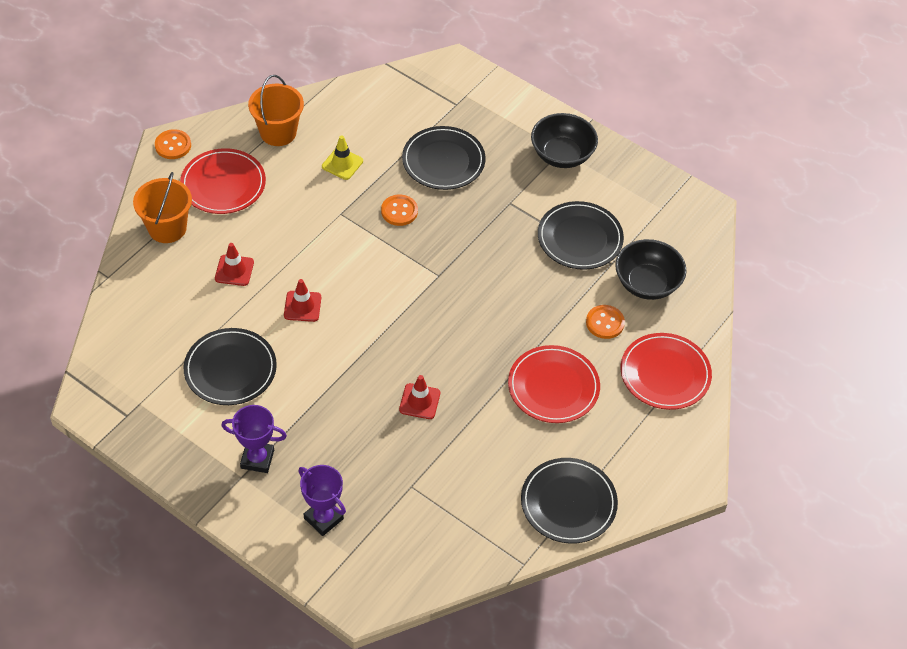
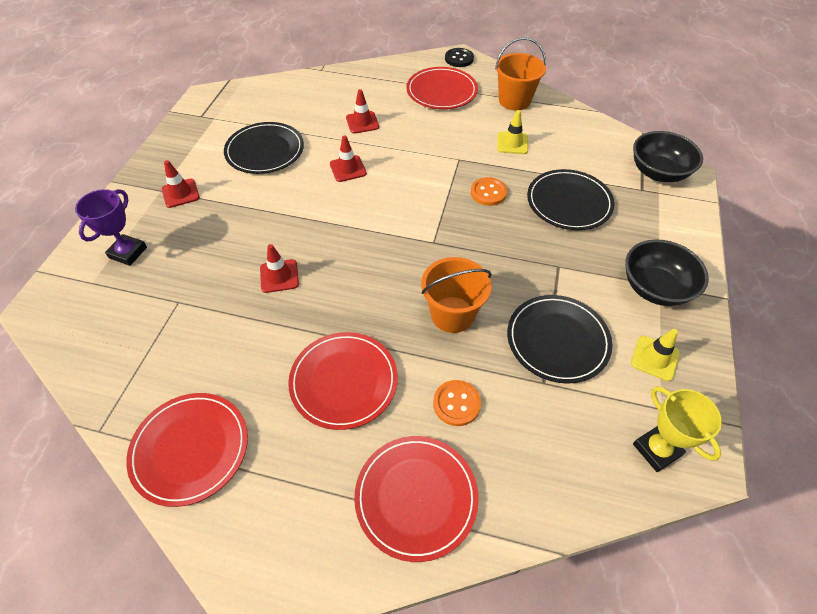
camera: 70 degrees right, 0 degrees up
orange bucket [133,172,192,243] -> orange bucket moved to [421,257,492,333]
orange button [155,129,191,159] -> black button [445,48,474,67]
purple trophy [221,405,287,473] -> red traffic cone [162,160,200,208]
black plate [521,458,618,544] -> red plate [126,393,248,507]
black bowl [615,239,687,300] -> black bowl moved to [633,131,703,182]
none -> yellow traffic cone [631,329,680,381]
none -> yellow trophy [633,386,722,472]

